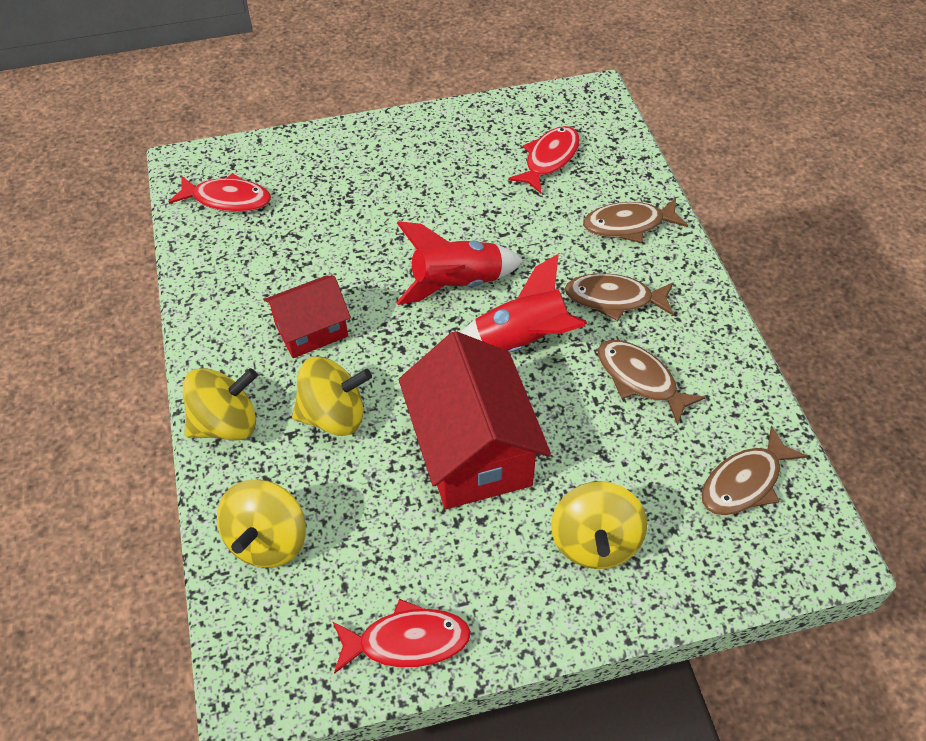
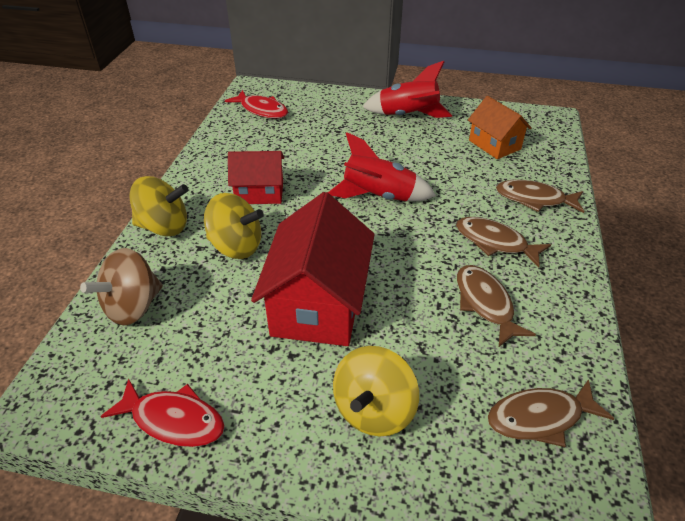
camera: 25 degrees right, 10 degrees down
yellow spinning top [217,479,306,568] -> brown spinning top [80,248,163,325]
red rocket [460,254,587,352] -> red rocket moved to [362,61,452,118]
red fish [508,126,580,193] -> orange house [468,96,532,159]

